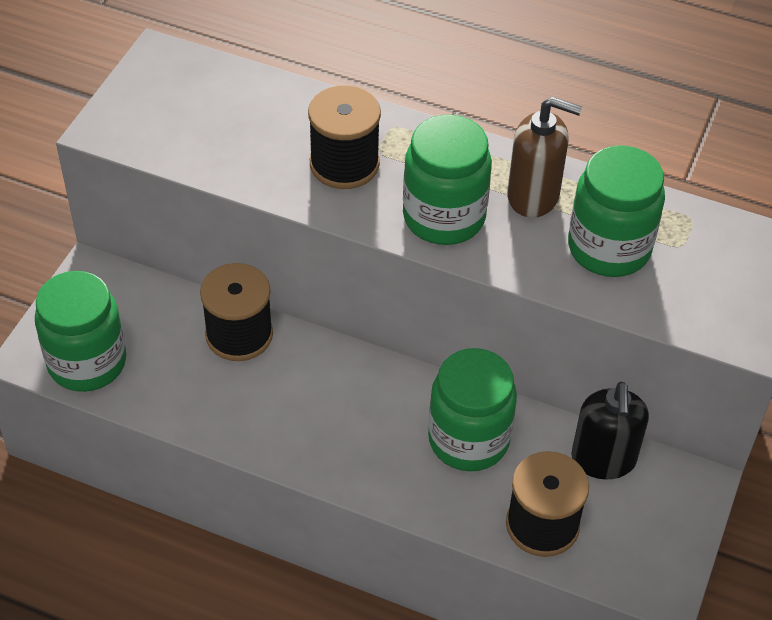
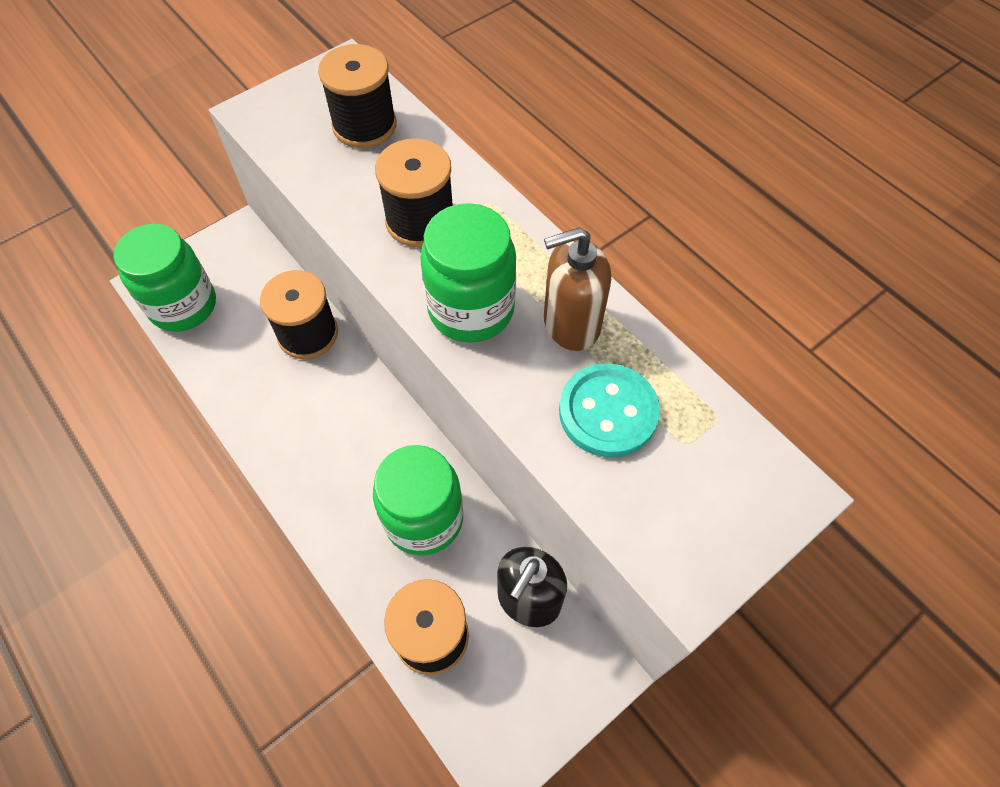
camera: 30 degrees right, 10 degrees up
brown soap dispenser [507,97,582,218] -> brown soap dispenser turned 120 degrees clockwise [544,227,611,351]
green jar [568,145,665,277] -> turquoise button [559,363,660,457]
none -> black spool [318,44,397,148]

